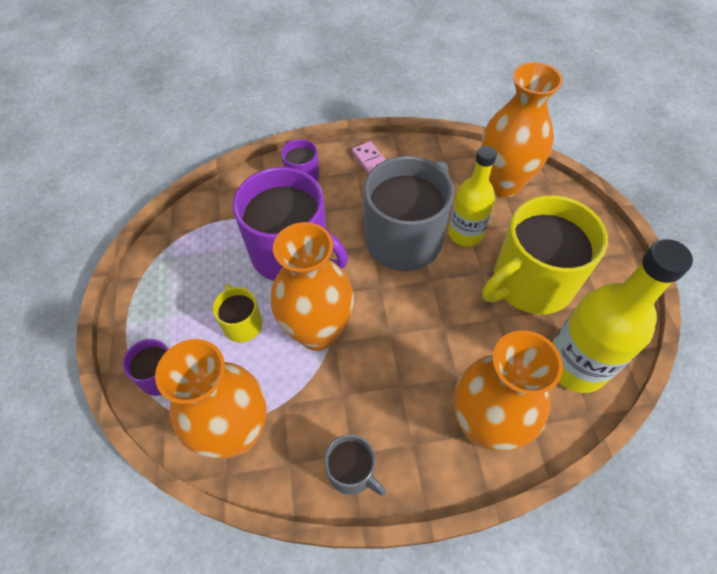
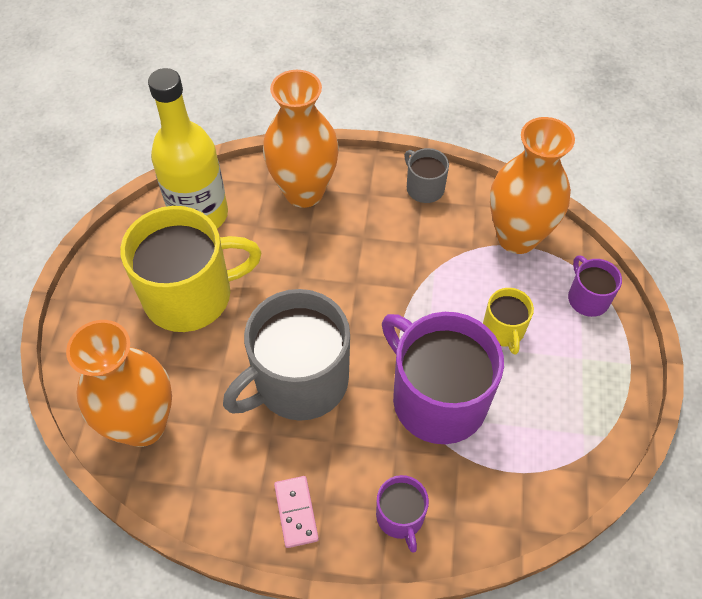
camera: 165 degrees left, 0 degrees up
orange vase [271,222,354,351] -> none
yellow bottle [448,146,497,246] -> none

